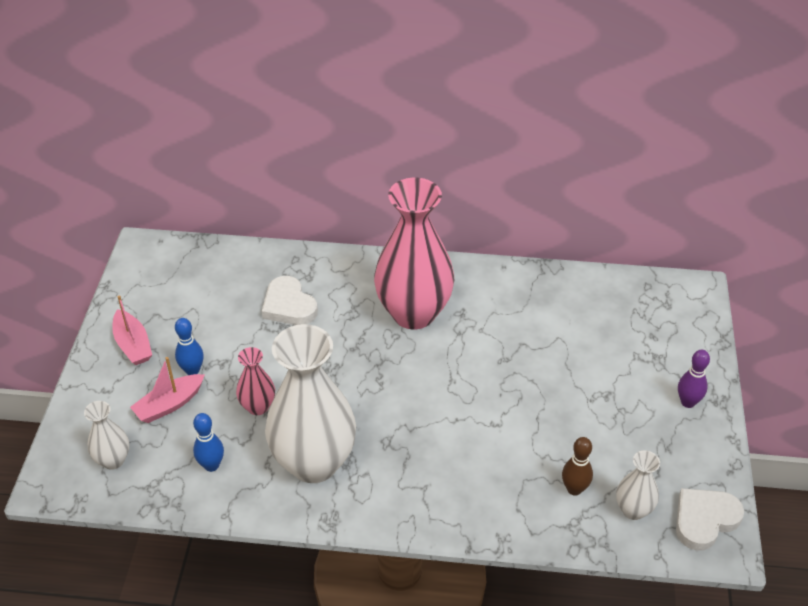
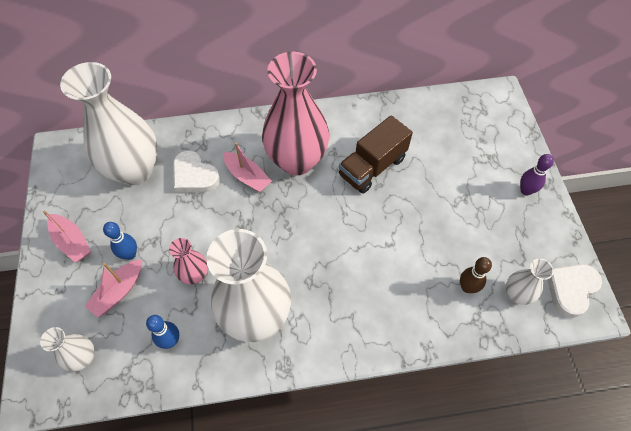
camera: 15 degrees left, 15 degrees up
none -> white vase [60,62,158,185]
none -> pink boat [223,142,272,192]
none -> brown truck [339,115,413,194]

